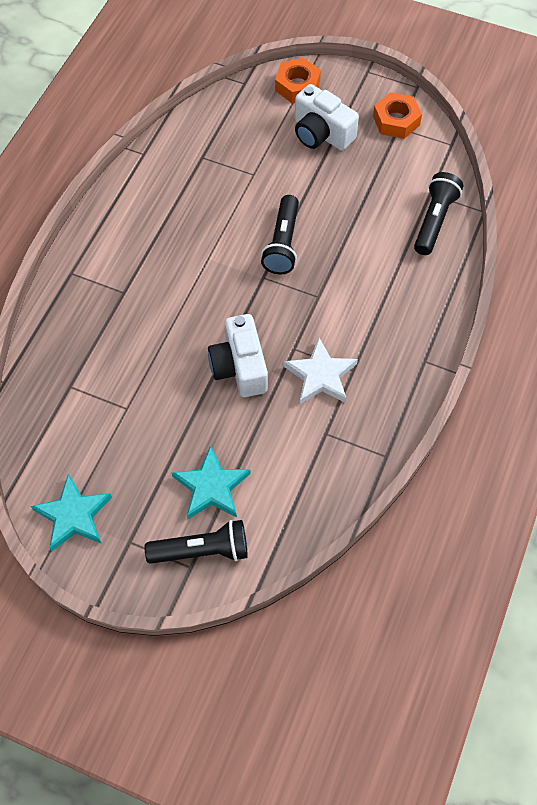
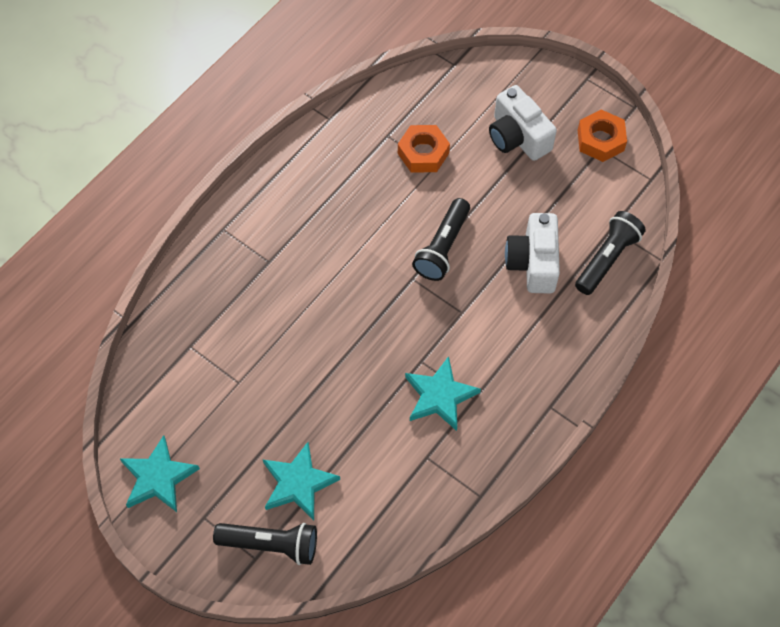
camera: 15 degrees right, 0 degrees up
white camera [208,314,268,397] -> white camera moved to [505,213,560,294]
orange nut [275,58,321,103] -> orange nut moved to [398,125,450,172]
white star [283,338,358,404] -> turquoise star [405,356,481,431]

